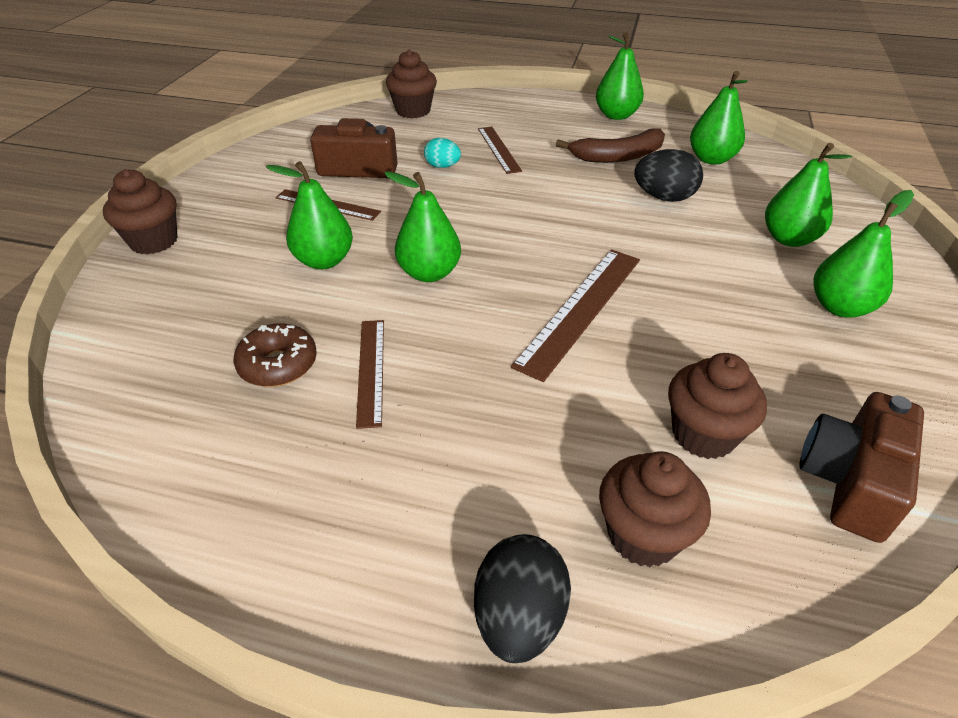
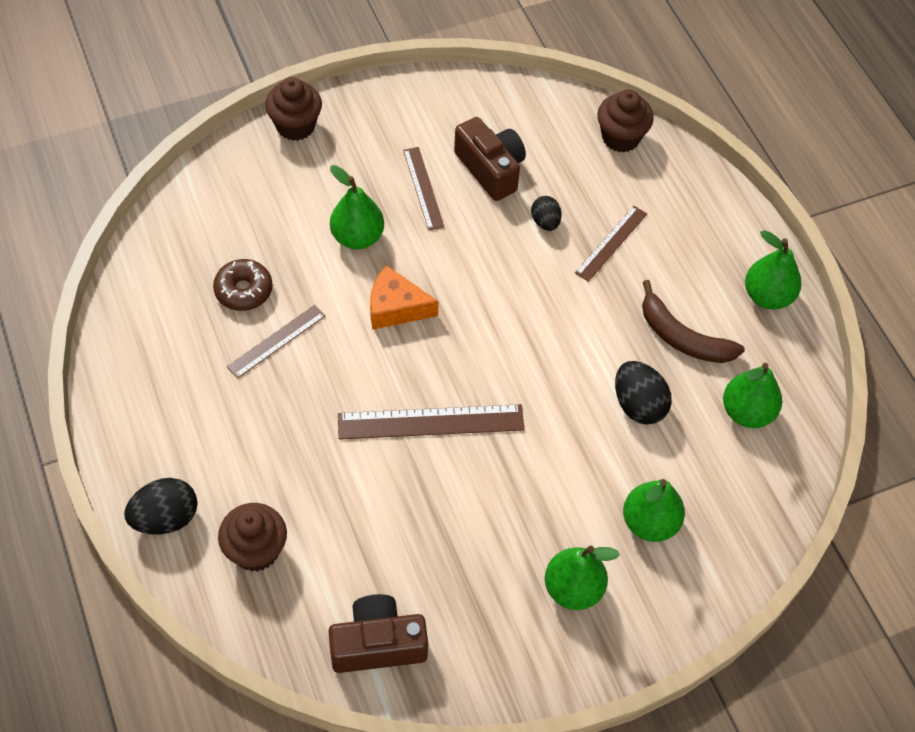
camera: 50 degrees right, 15 degrees up
green pear [384,171,461,282] -> orange cheese [370,265,439,330]
turquoise egg [424,138,461,168] -> black egg [531,196,562,231]
brown cupcake [668,353,767,459] -> none

